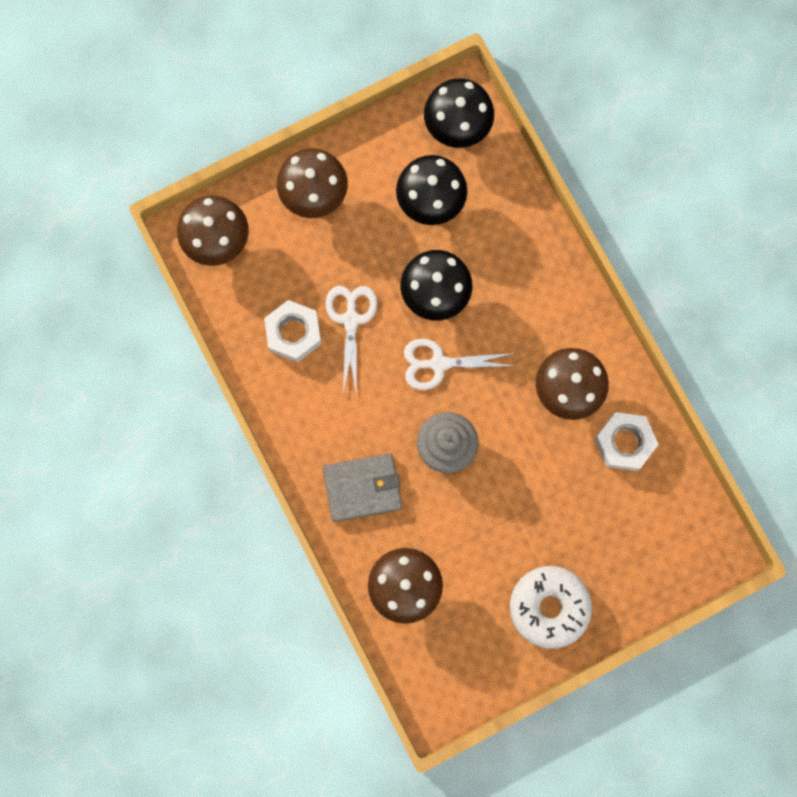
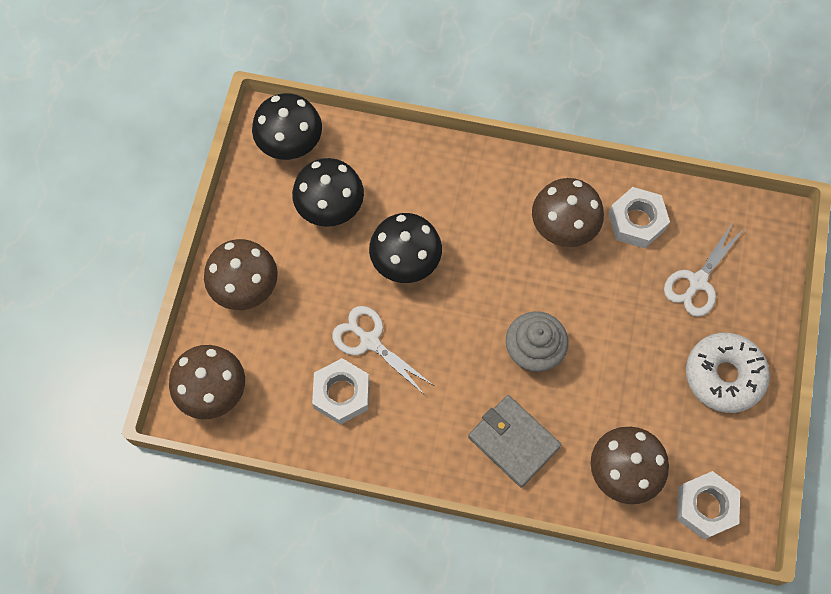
camera: 50 degrees left, 10 degrees down
grey wallet [323,453,402,522] -> grey wallet turned 75 degrees counterclockwise [468,395,561,487]
white scissors [404,339,515,390] -> white scissors moved to [664,222,744,317]
none -> white nut [677,471,740,539]

